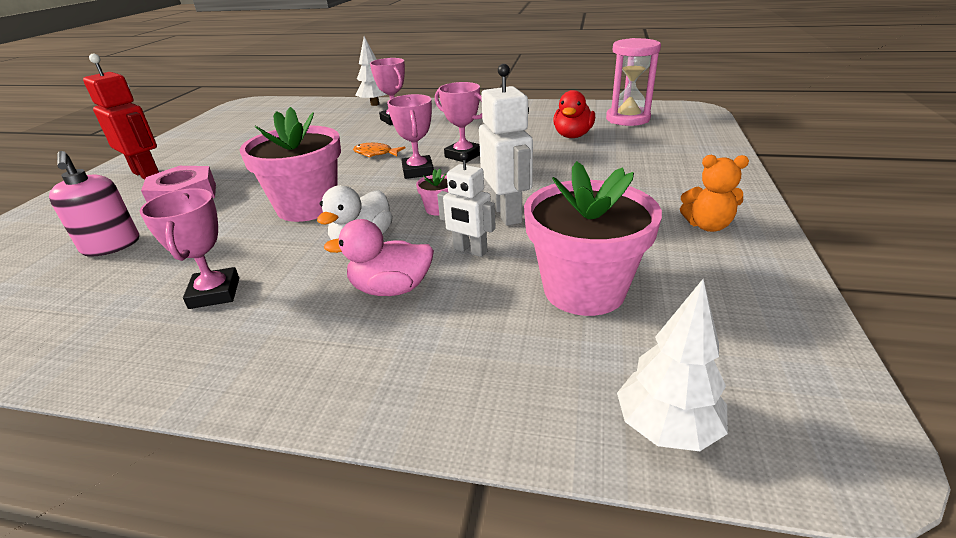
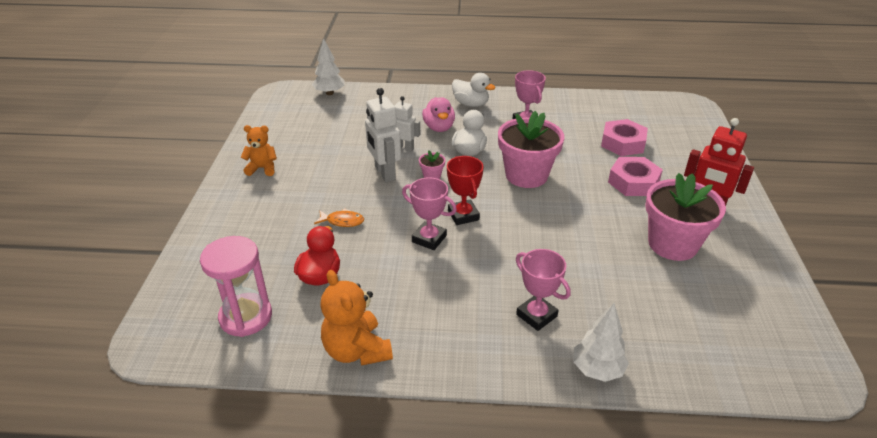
camera: 170 degrees right, 5 degrees up
pink soap dispenser [49,151,139,257] -> pink nut [601,119,648,156]
pink duck [324,219,434,296] -> pink duck turned 90 degrees clockwise [422,97,455,132]
orange fish [353,143,405,157] -> orange fish moved to [314,208,364,227]
pink trophy [387,94,434,179] -> red trophy [447,156,484,225]
pink flower pot [524,161,662,316] -> pink flower pot moved to [645,173,726,261]
none -> orange teddy bear [320,270,393,366]
none -> white duck [452,73,496,107]

